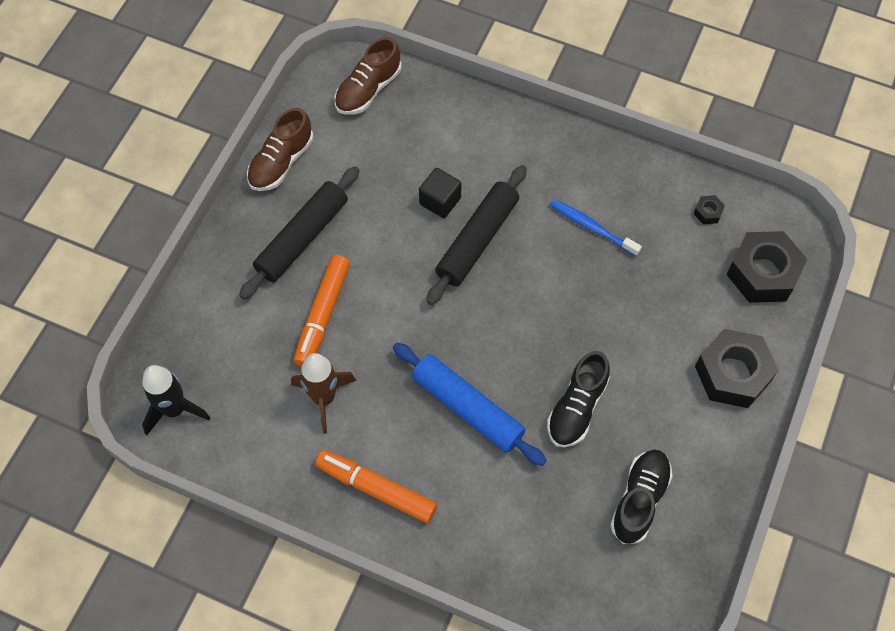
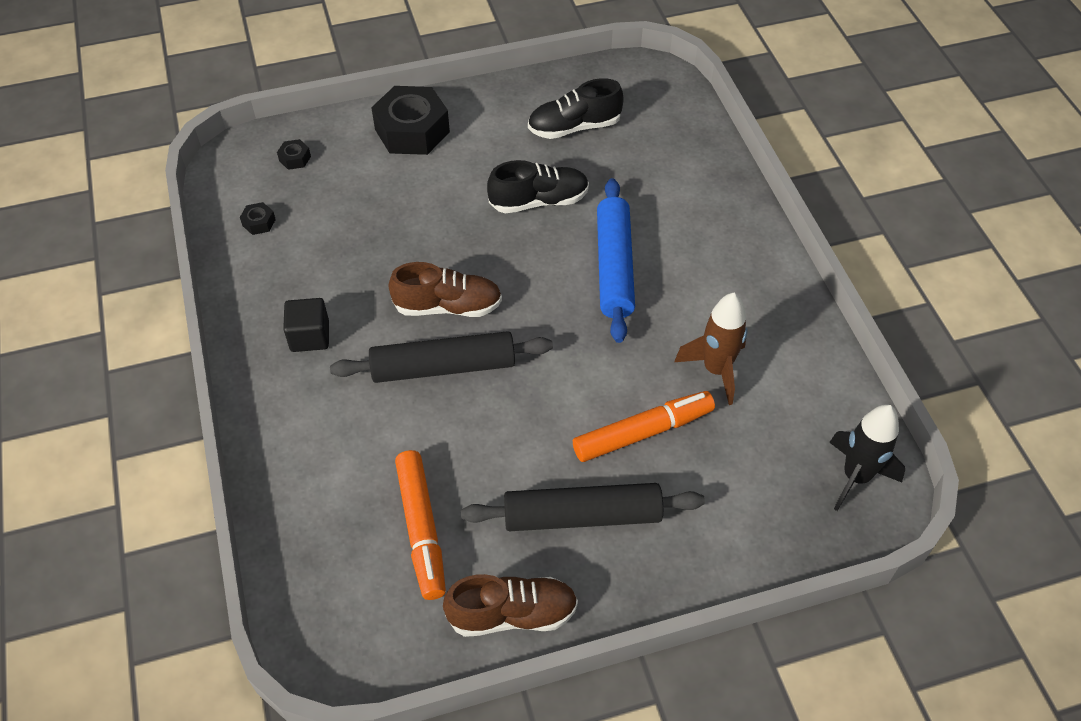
camera: 130 degrees left, 10 degrees down
orange marker [315,450,437,523] -> orange marker moved to [395,450,446,600]
brown shoe [335,37,401,115] -> brown shoe moved to [388,262,502,317]
black cube [419,168,461,218] -> black cube moved to [283,298,329,352]
blue toothbrush [550,199,642,256] -> none
black nut [726,231,807,303] -> black nut [277,139,311,170], size x0.41

